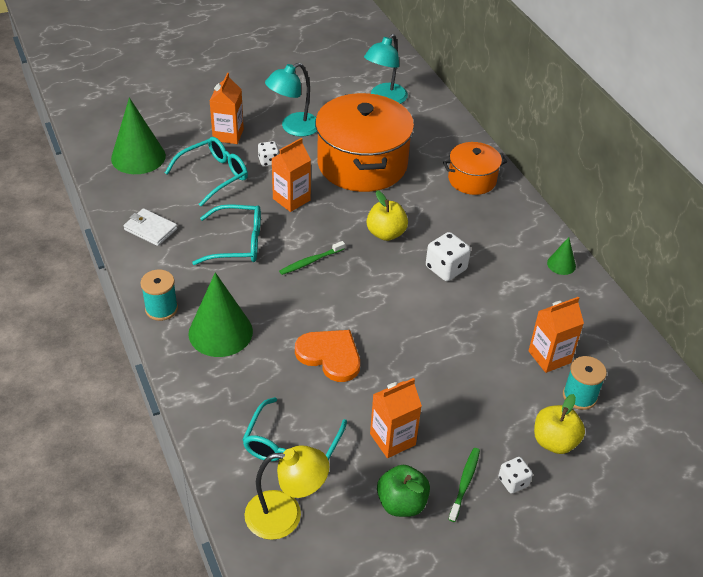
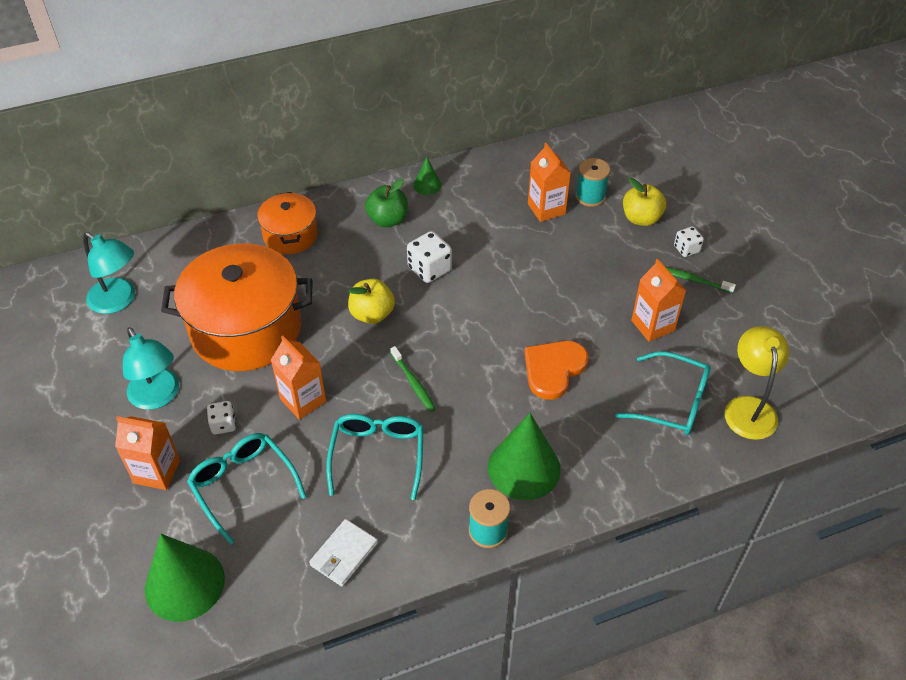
camera: 85 degrees left, 5 degrees up
green apple [377,465,430,517] -> green apple moved to [365,179,408,227]

